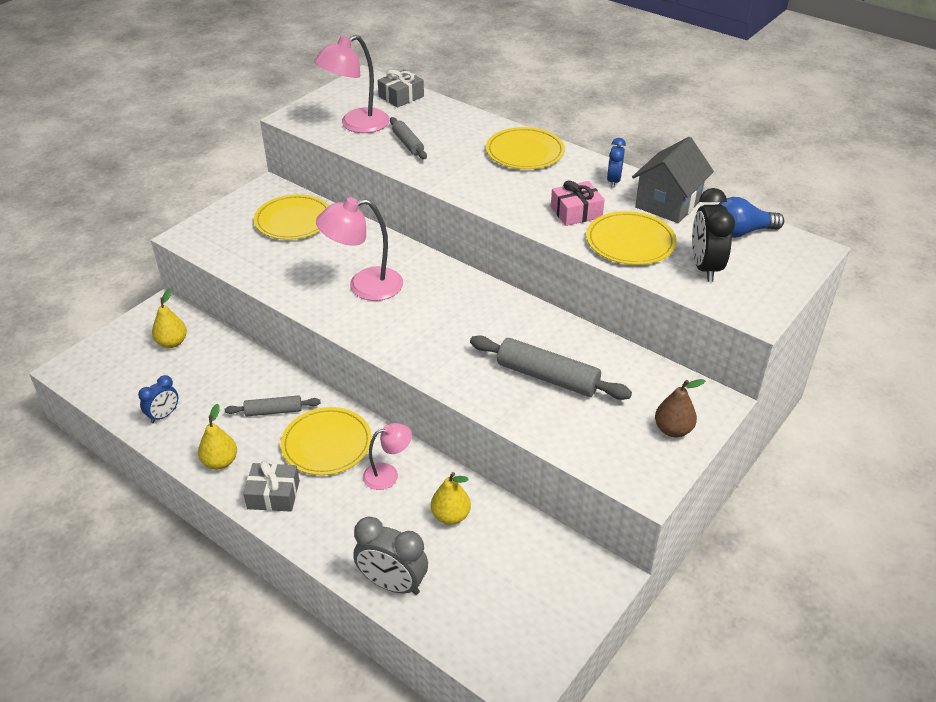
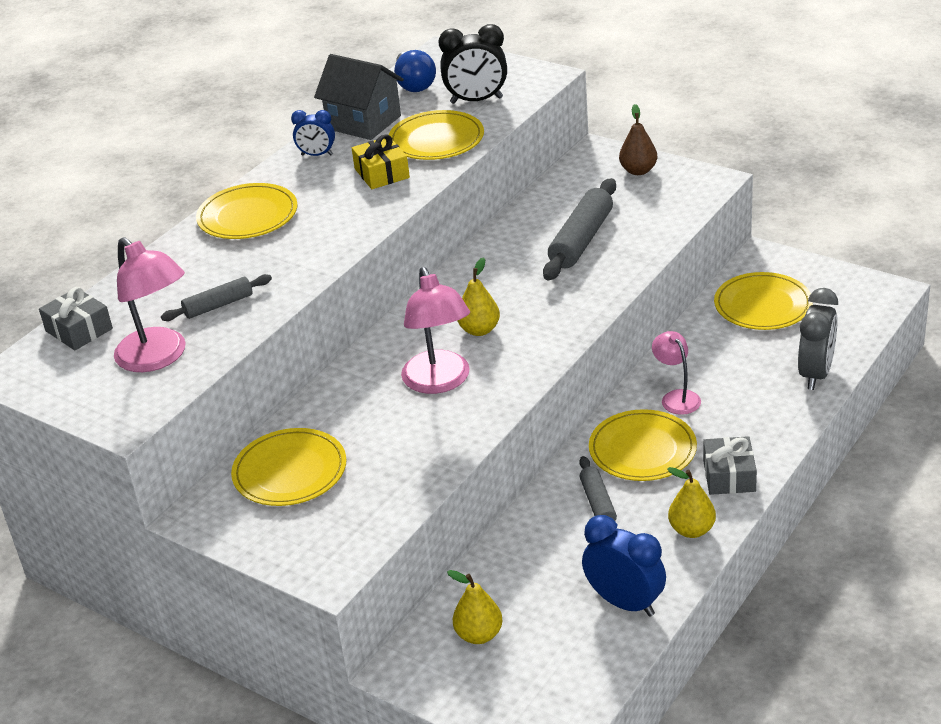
camera: 90 degrees left, 5 degrees down
blue clock [138,375,178,423] -> blue clock [582,515,666,617], size x1.66
yellow pear [431,472,471,525] -> yellow pear moved to [457,257,500,336]
pink gift [551,180,605,226] -> yellow gift [352,134,410,189]
none -> yellow plate [714,272,813,330]

